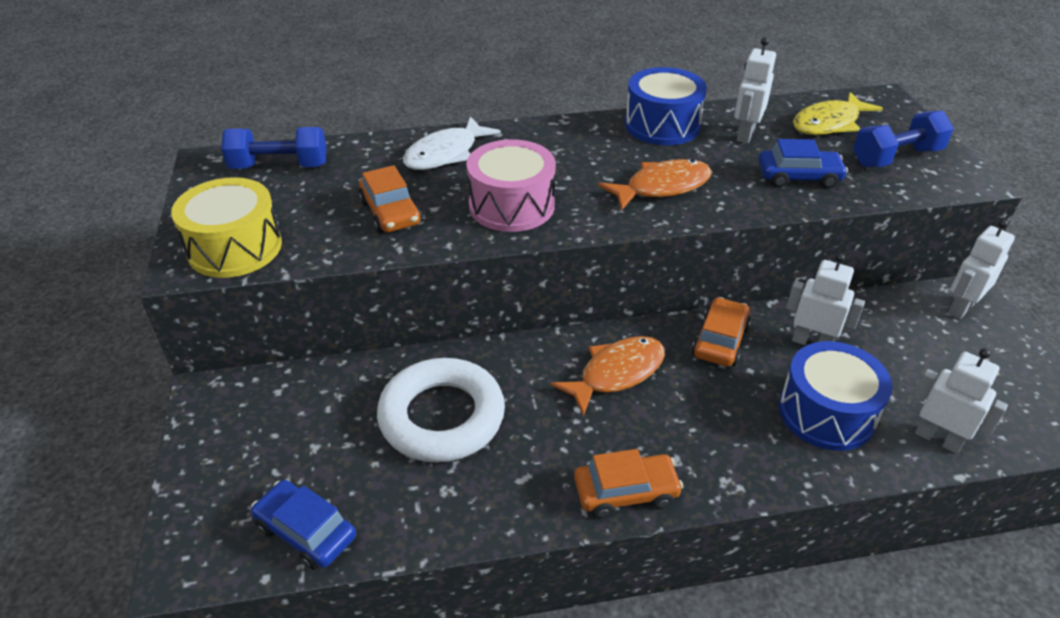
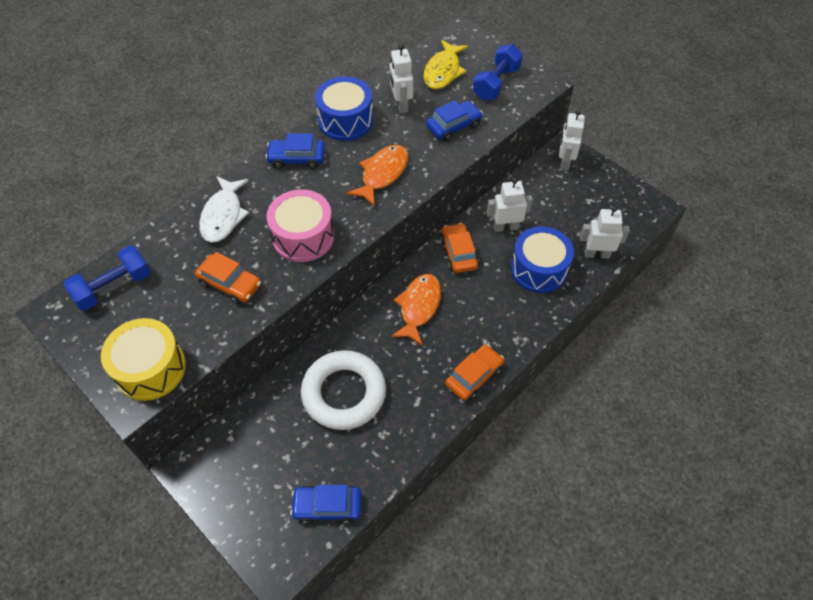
camera: 35 degrees left, 15 degrees up
none -> blue car [265,133,325,169]

